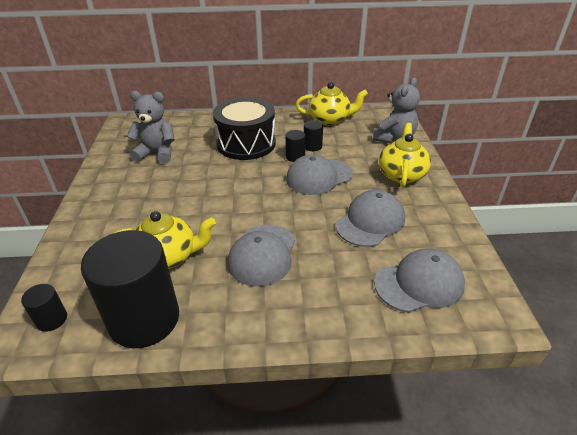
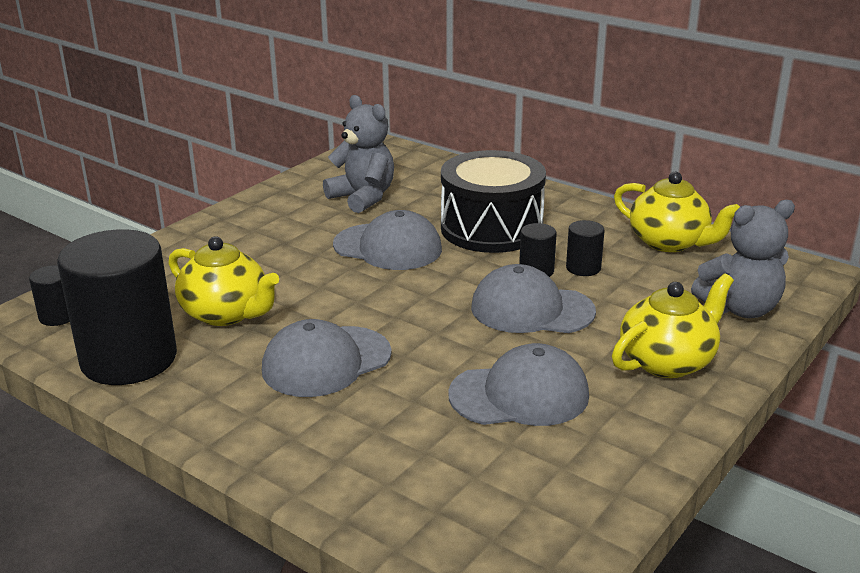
camera: 40 degrees right, 10 degrees down
grey cap [374,248,465,313] -> grey cap moved to [333,210,442,270]

